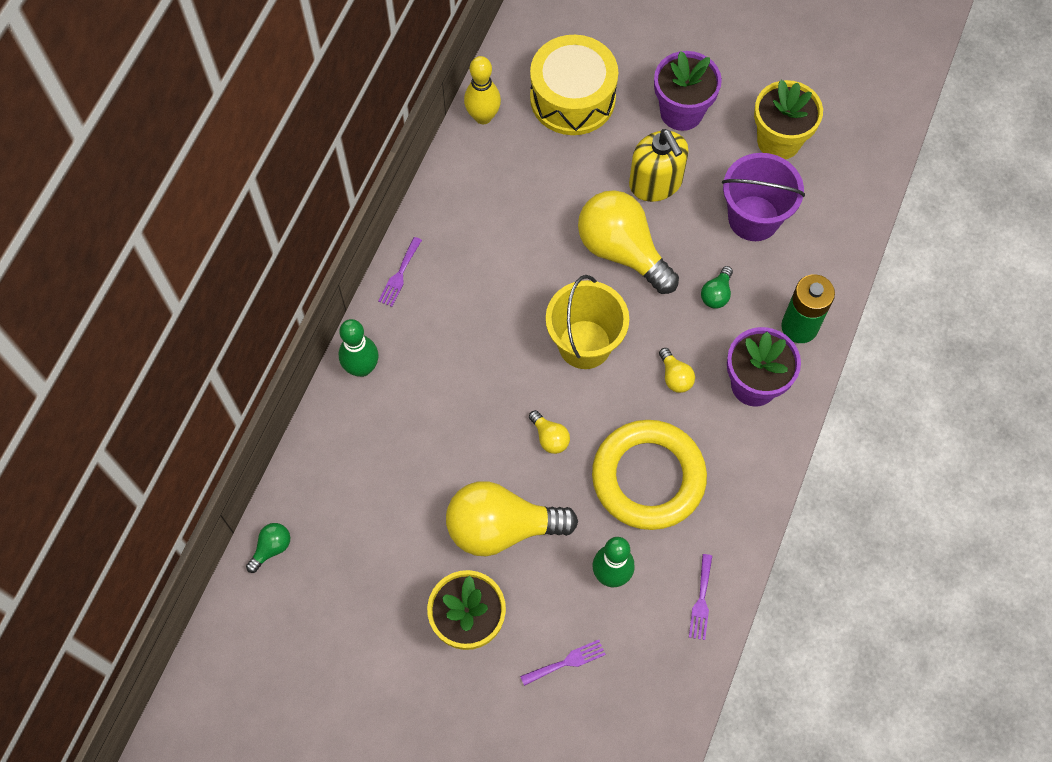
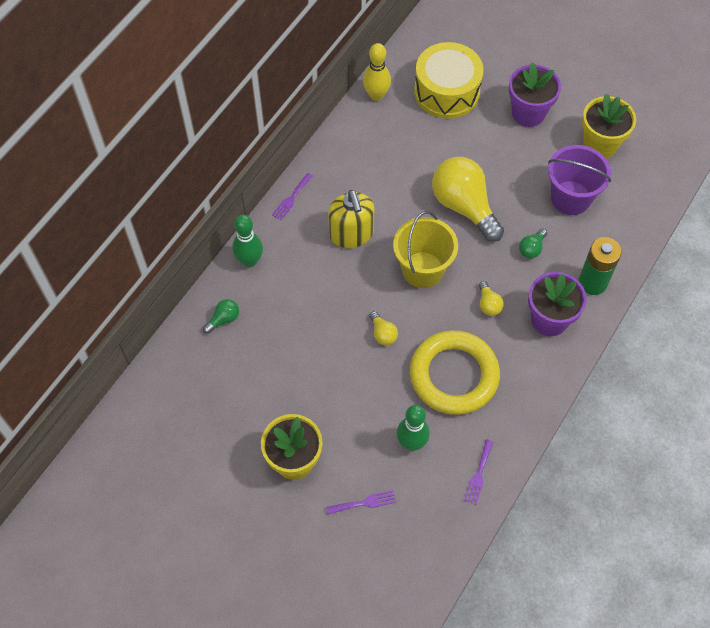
camera: 10 degrees right, 5 degrees down
green light bulb [246,523,290,573] -> green light bulb moved to [203,299,239,334]
yellow light bulb [446,481,578,556] -> none
yellow soap dispenser [629,129,689,202] -> yellow soap dispenser moved to [328,190,375,248]

